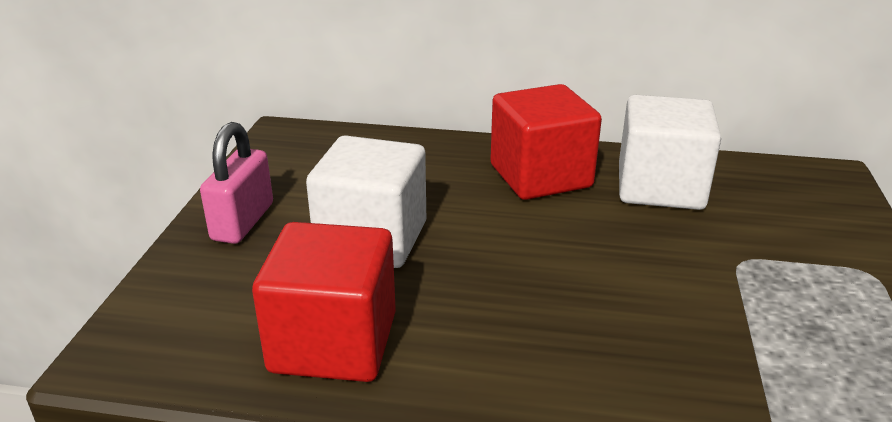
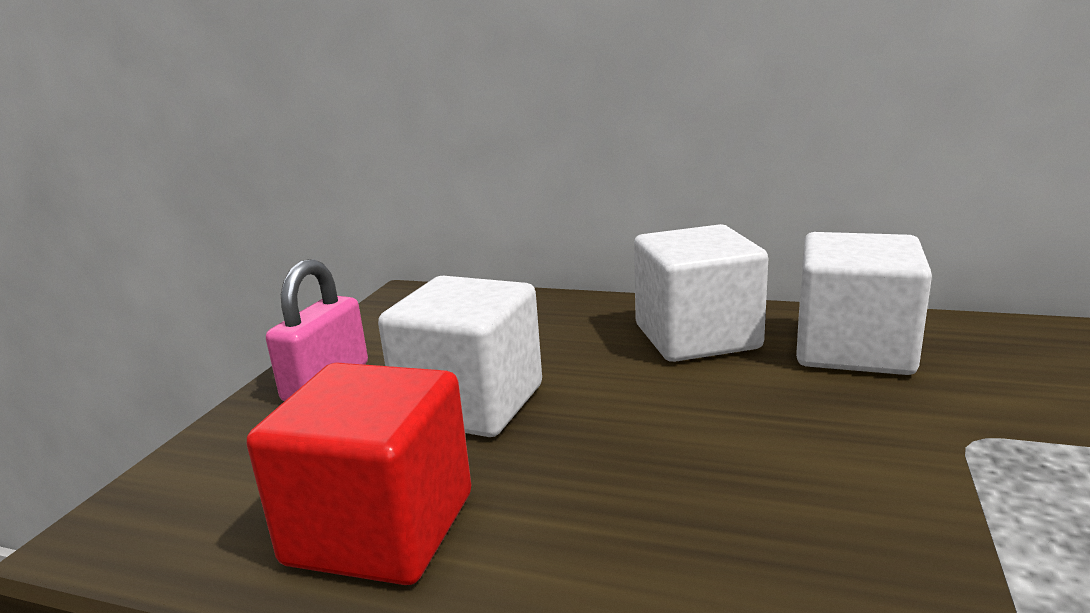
camera: 10 degrees right, 10 degrees down
red cube [490,84,602,200] -> white cube [634,224,768,362]

